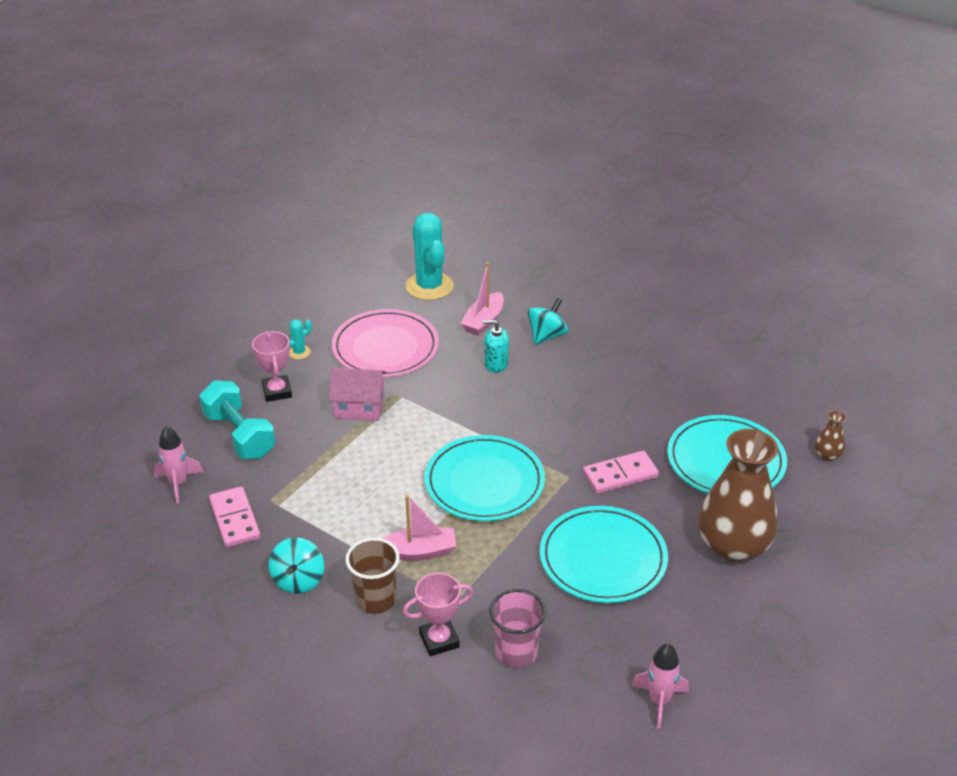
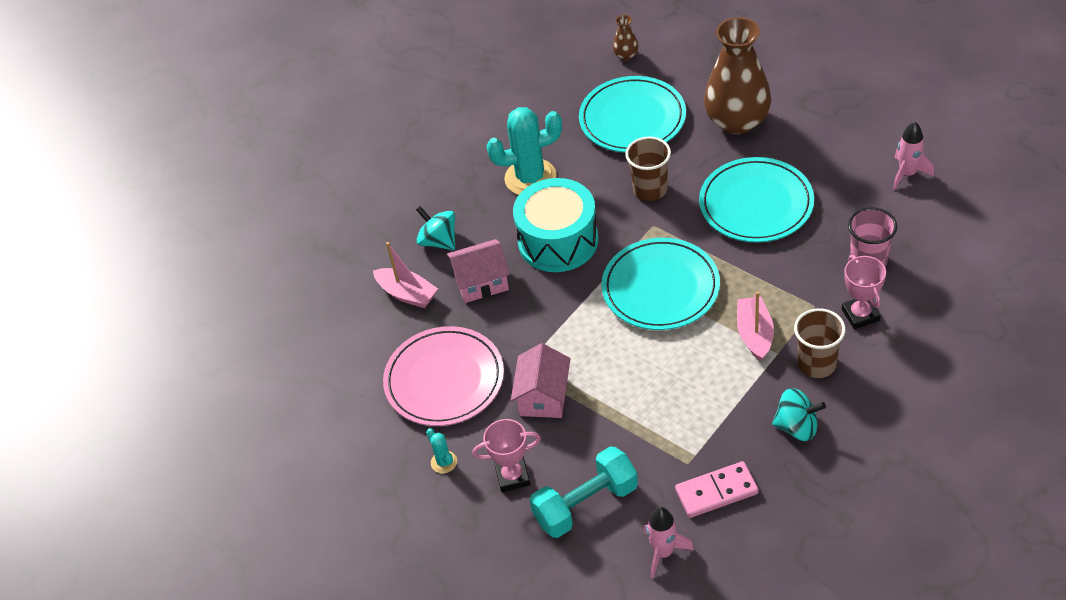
camera: 80 degrees left, 10 degrees up
turquoise cactus [406,213,454,300] -> turquoise cactus moved to [486,107,562,195]
turquoise soap dispenser [483,320,509,373] -> pink house [447,239,510,303]
pink domino [583,451,659,494] -> brown cup [625,136,671,201]
none -> turquoise drum [513,178,599,272]

